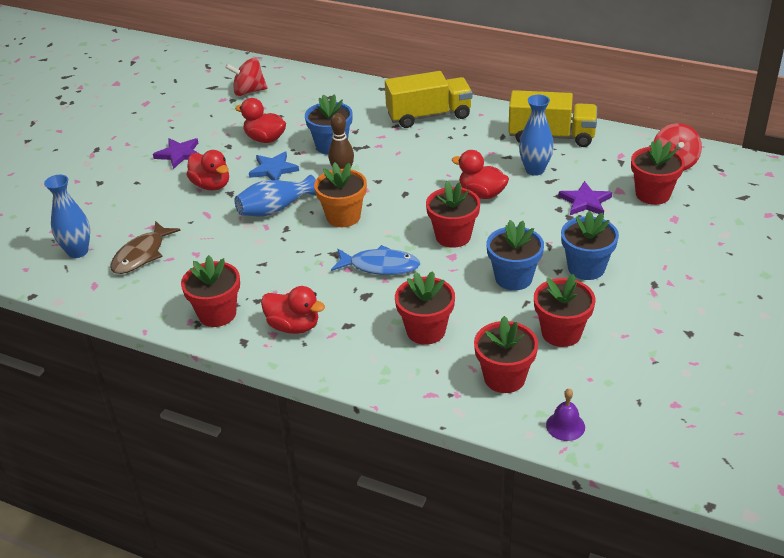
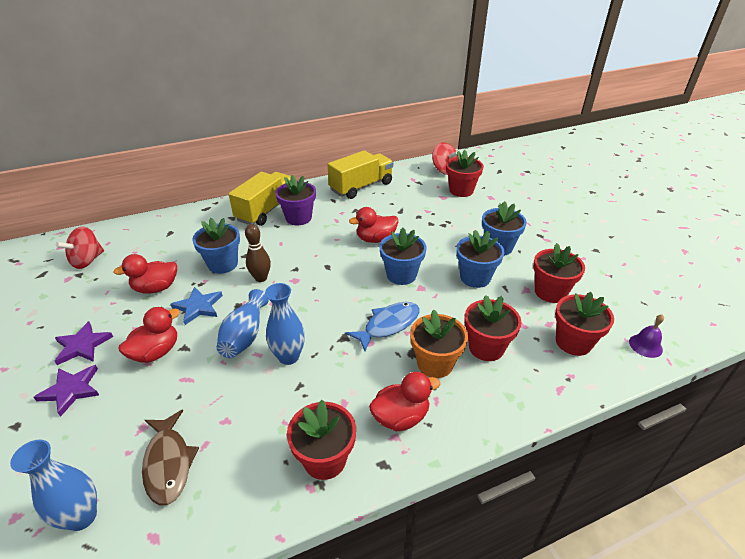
camera: 50 degrees left, 0 degrees up
red duck [186,150,229,190] -> red duck turned 45 degrees counterclockwise [118,307,180,363]
orange flower pot [314,162,367,227] -> orange flower pot moved to [410,310,468,378]
red flower pot [426,181,480,248] -> blue flower pot [379,228,427,285]
blue vase [519,95,554,176] -> blue vase moved to [265,283,305,365]
purple star [558,181,612,215] -> purple star moved to [34,365,99,417]
none -> purple flower pot [275,175,316,225]

